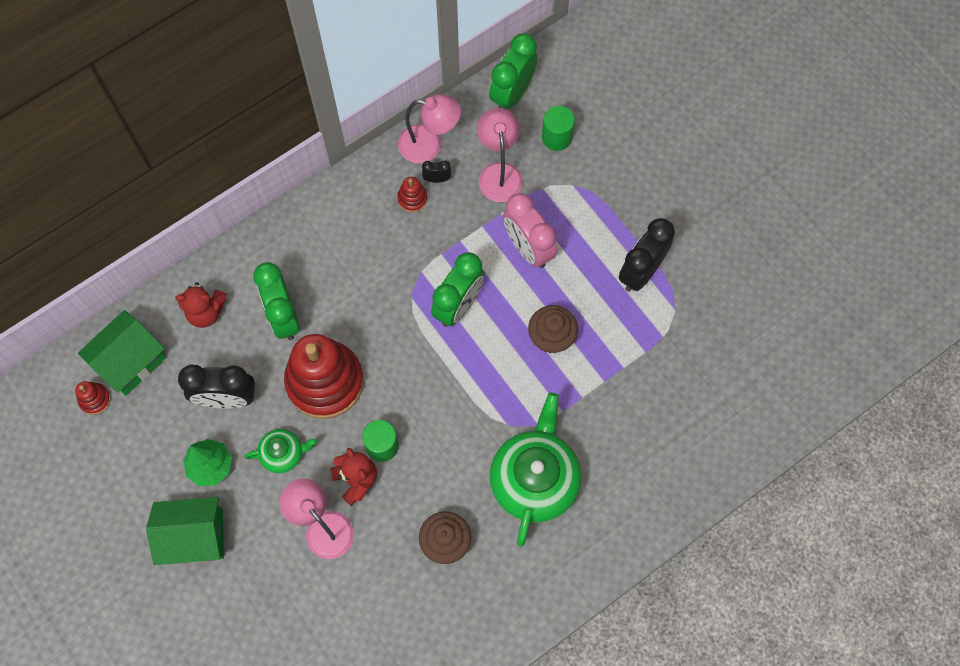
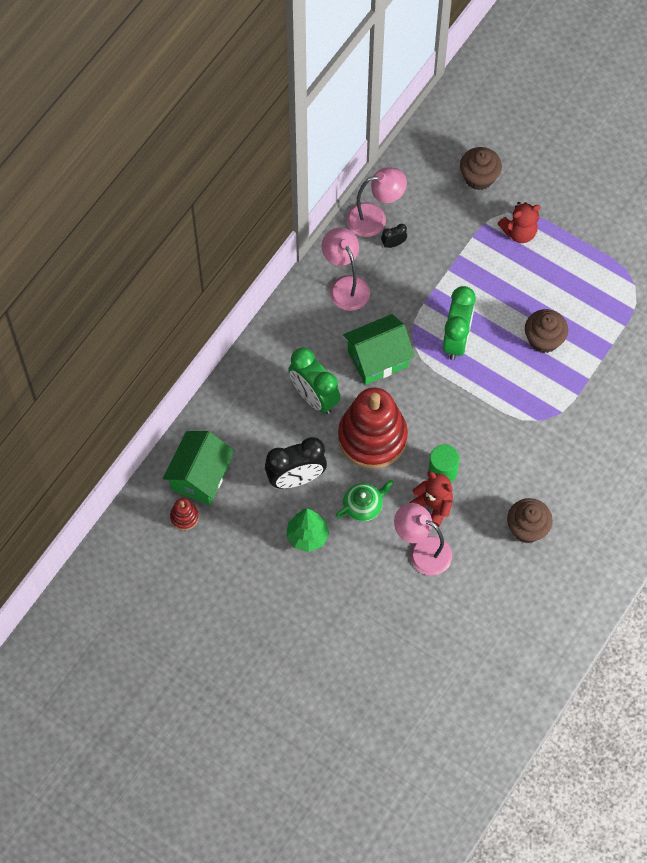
camera: 20 degrees left, 5 degrees down
green house [146,497,224,565] -> green house moved to [343,314,415,385]
red teddy bear [175,282,227,328] -> red teddy bear moved to [498,202,540,243]
red stacking toy [397,177,428,212] -> none
pink lamp [477,108,523,202] -> pink lamp moved to [322,227,370,311]
green clock [489,33,537,109] -> none
green teapot [489,392,582,547] -> none
pink clock [503,193,557,268] -> none
green cylinder [542,106,575,151] -> brown cupcake [460,147,502,190]
black clock [619,218,675,292] -> none

